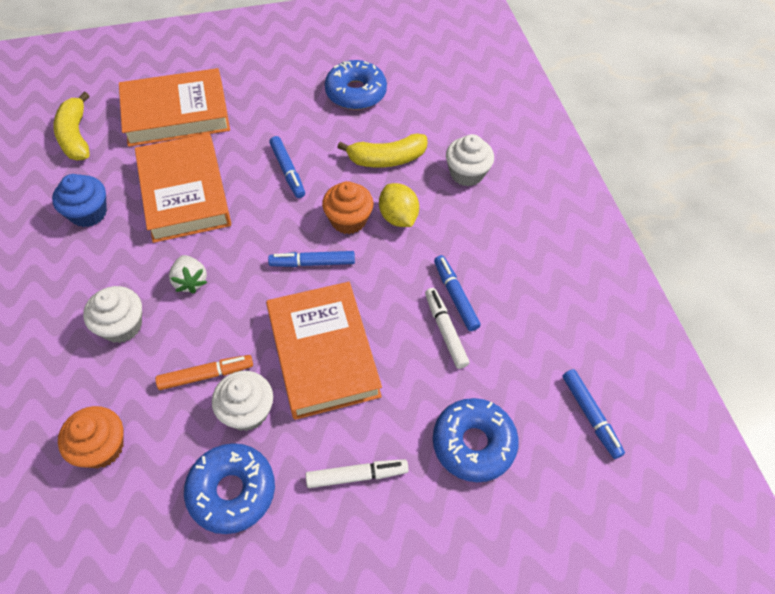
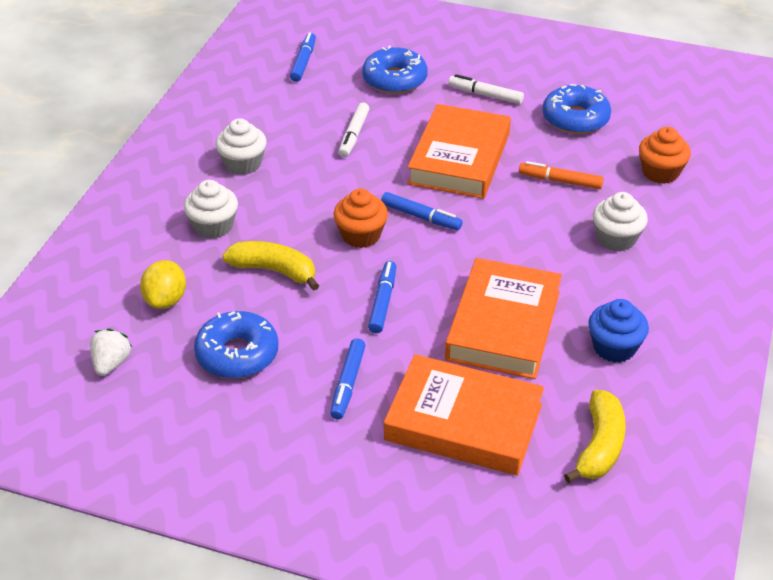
camera: 145 degrees left, 15 degrees down
white strawberry [169,255,207,294] -> white strawberry moved to [90,328,132,376]
white cupcake [212,371,273,431] -> white cupcake moved to [216,118,267,175]
yellow lemon [379,183,419,227] -> yellow lemon moved to [140,260,186,309]
blue marker [434,255,481,331] -> blue marker moved to [330,338,366,419]

